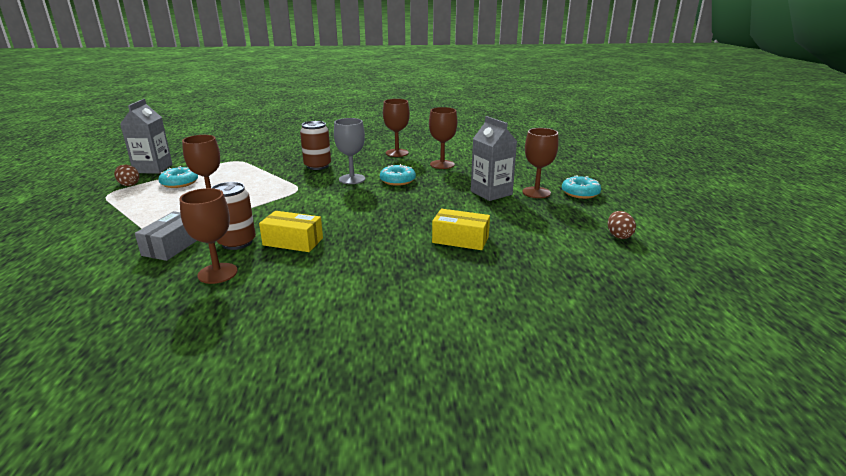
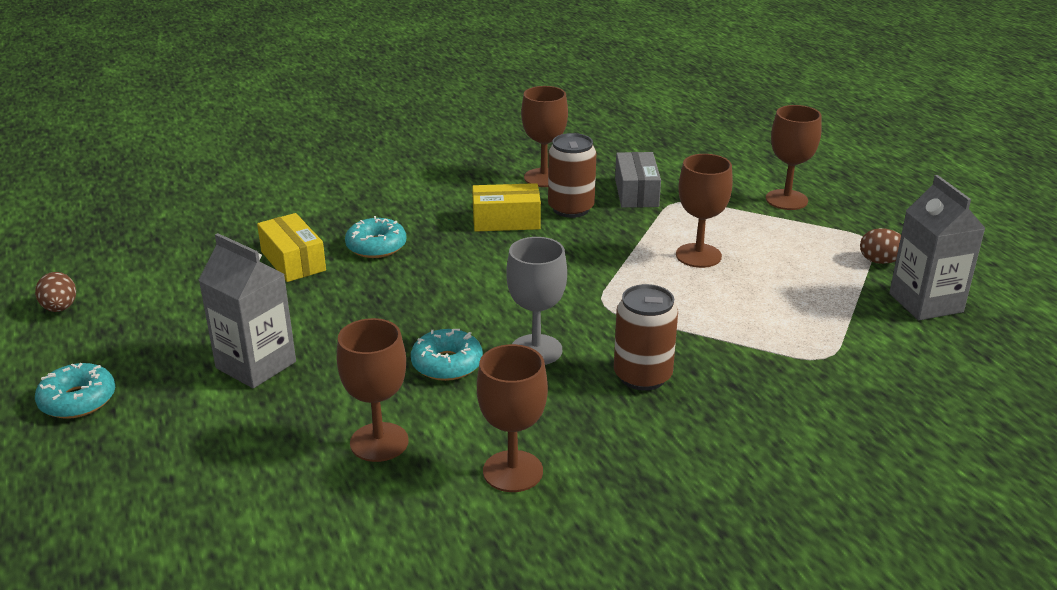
camera: 160 degrees right, 5 degrees up
turquoise donut [158,166,198,188] -> turquoise donut moved to [345,216,406,258]
yellow box [432,209,490,250] -> yellow box turned 60 degrees clockwise [257,213,326,282]
brown goblet [522,128,559,198] -> brown goblet moved to [766,105,822,210]

